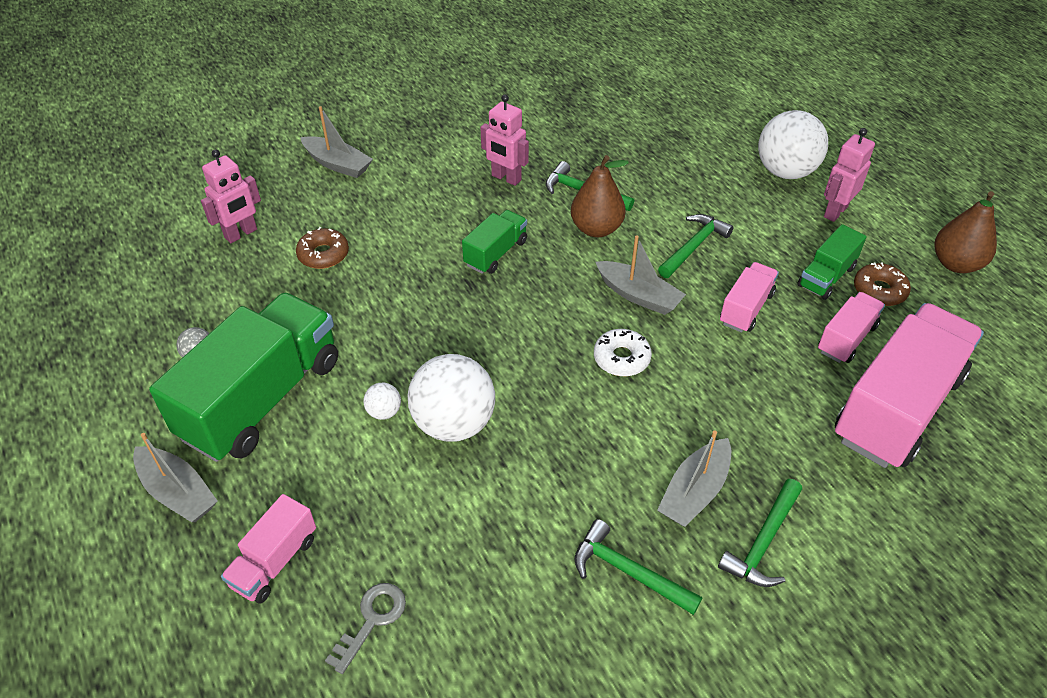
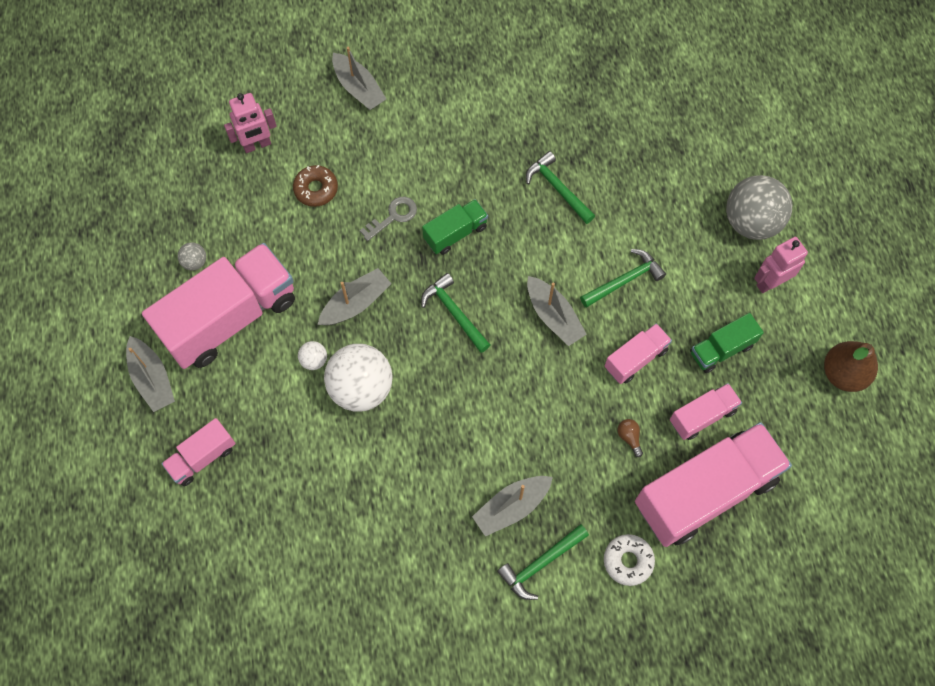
camera: 20 degrees right, 20 degrees up
green truck [149,293,338,462] -> pink truck [142,243,295,369]
grey key [325,583,406,674] -> grey key moved to [360,197,417,241]
pink robot [480,94,529,186] -> none
brown pear [571,155,629,237] -> none
green hammer [575,519,702,615] -> green hammer moved to [421,273,490,353]
white donut [594,329,652,376] -> white donut moved to [604,534,655,586]
white ball [758,110,828,179] -> grey ball [726,175,792,240]
brown donut [854,262,911,306] -> none
none -> grey boat [318,268,392,325]
none -> brown light bulb [617,419,643,457]

